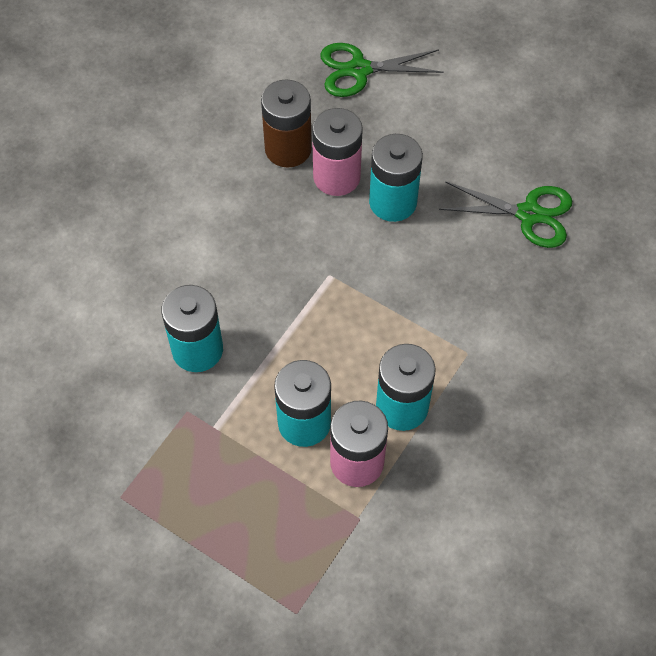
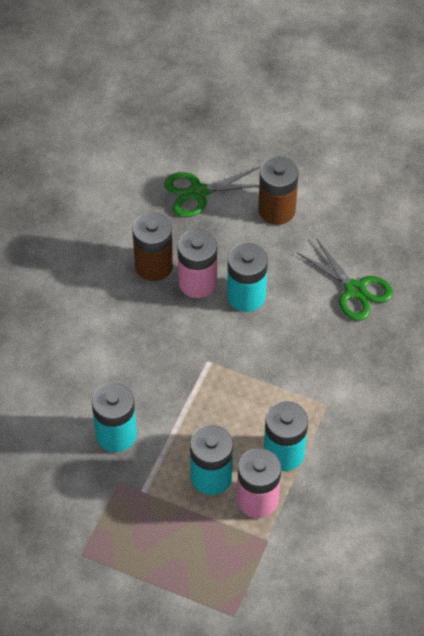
camera: 10 degrees left, 5 degrees down
green scissors [439,181,572,248] -> green scissors turned 45 degrees clockwise [297,238,393,321]
none -> brown battery [258,157,298,225]

